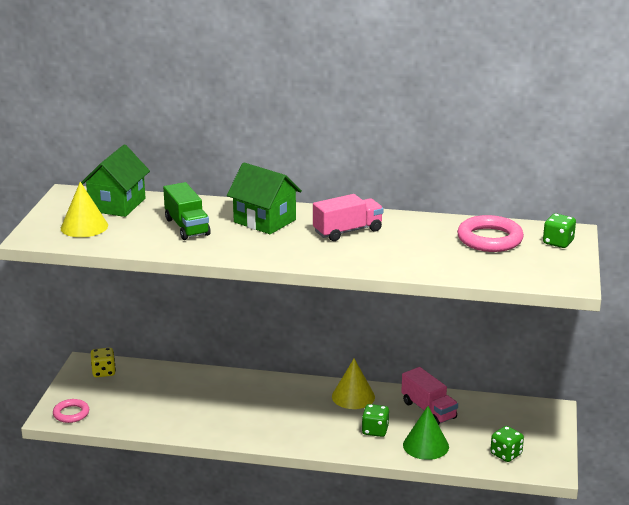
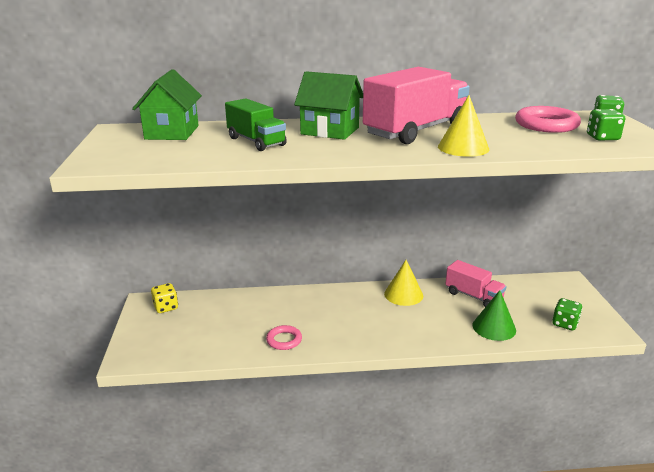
camera: 15 degrees left, 0 degrees up
pink ring [53,399,89,423] -> pink ring moved to [266,325,302,350]
yellow cone [61,182,108,237] -> yellow cone moved to [438,95,489,157]
pink truck [313,194,384,241] -> pink truck [363,67,470,144], size x1.71
green dice [362,404,389,437] -> green dice moved to [587,109,625,141]

